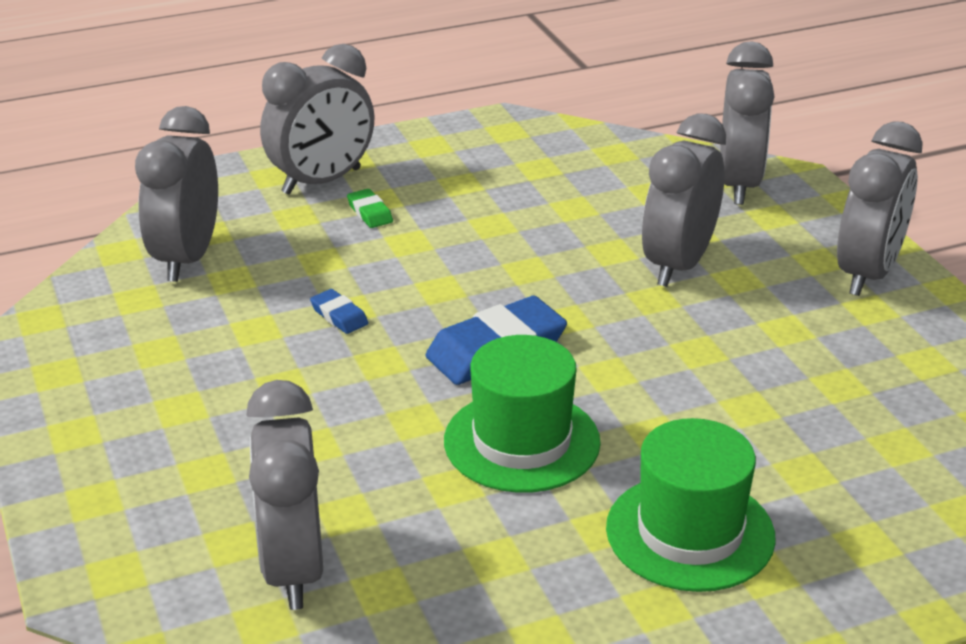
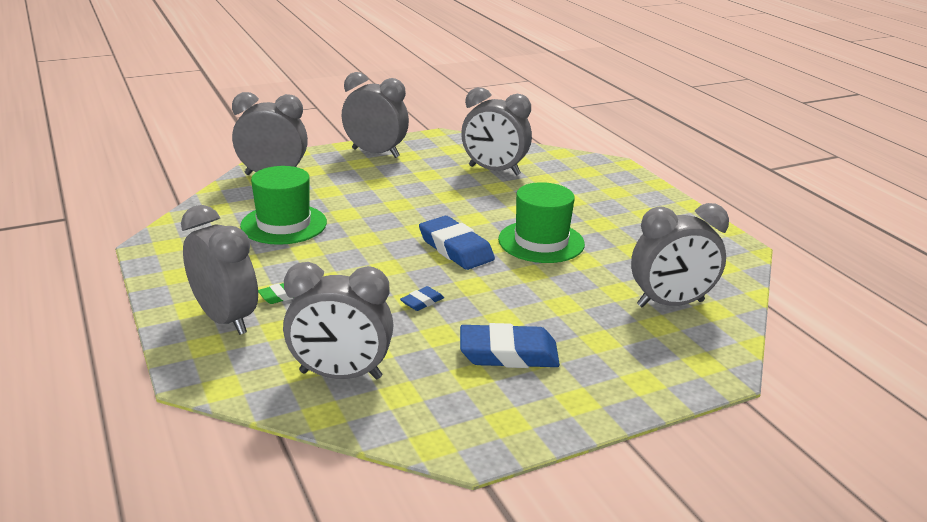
camera: 95 degrees left, 5 degrees down
green hat [606,418,776,592] -> green hat moved to [240,166,327,245]
grey clock [642,113,726,287] -> grey clock moved to [461,87,532,175]
none -> blue eraser [460,323,560,368]

